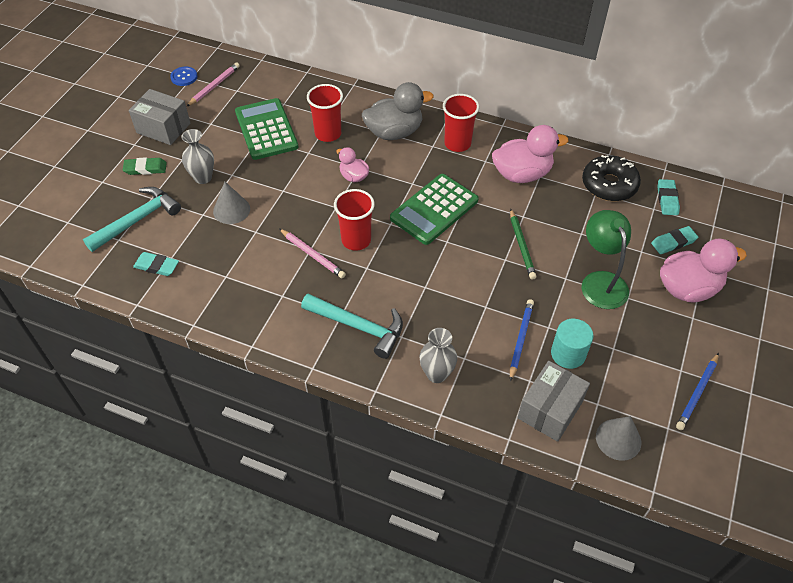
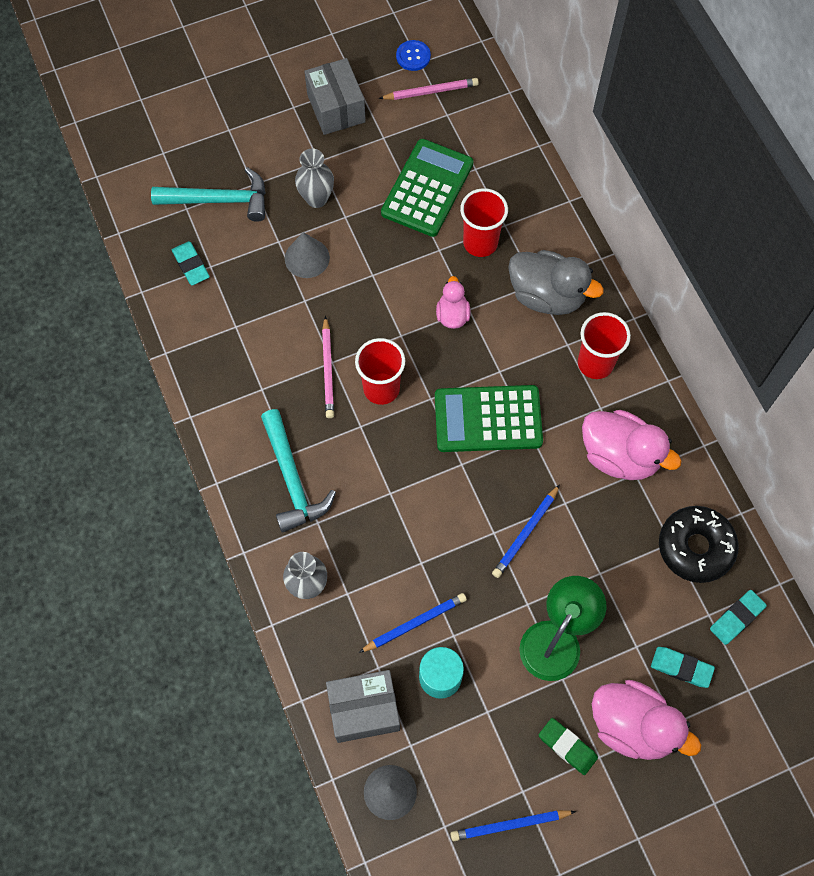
camera: 45 degrees right, 15 degrees up
green eraser [123,157,167,175] -> green eraser moved to [539,718,598,775]
green pencil [510,209,536,280] -> blue pencil [492,484,560,578]

